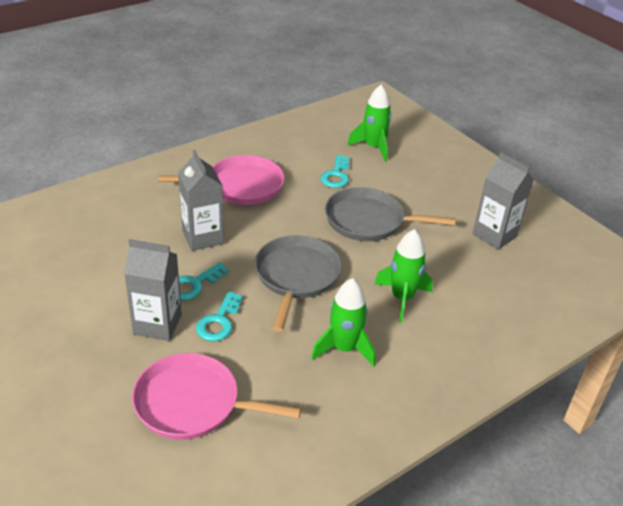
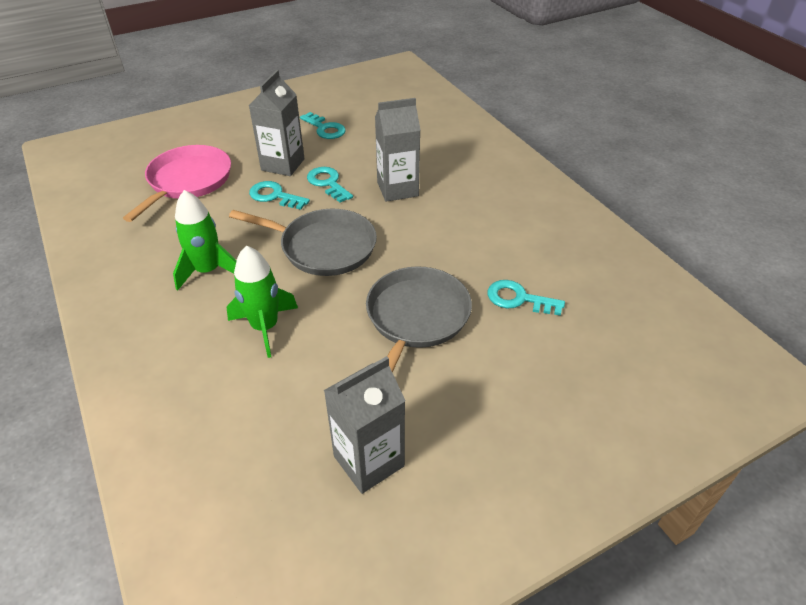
camera: 100 degrees right, 5 degrees up
pink pan [158,155,285,205] -> none
green rocket [347,85,392,162] -> none
none -> turquoise key [300,112,346,139]

